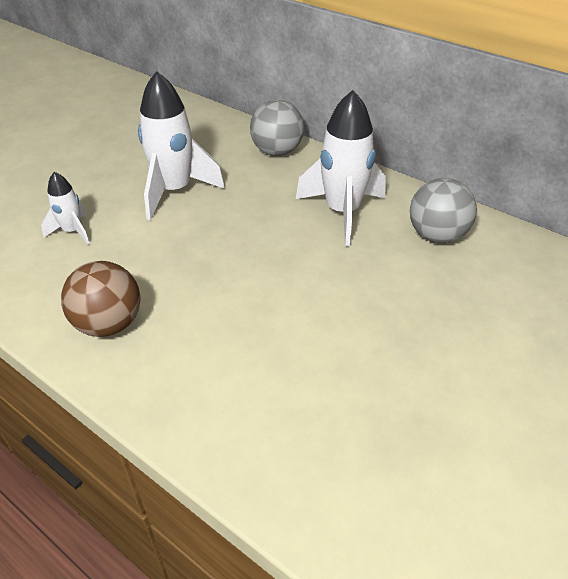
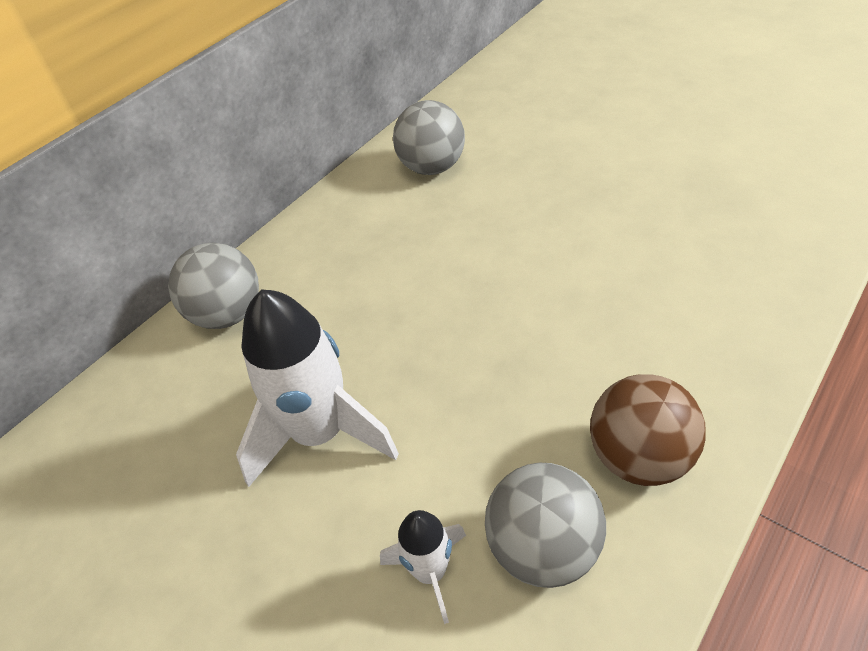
camera: 85 degrees left, 5 degrees up
white rocket [296,90,386,246] -> none
none -> grey ball [485,463,606,588]

